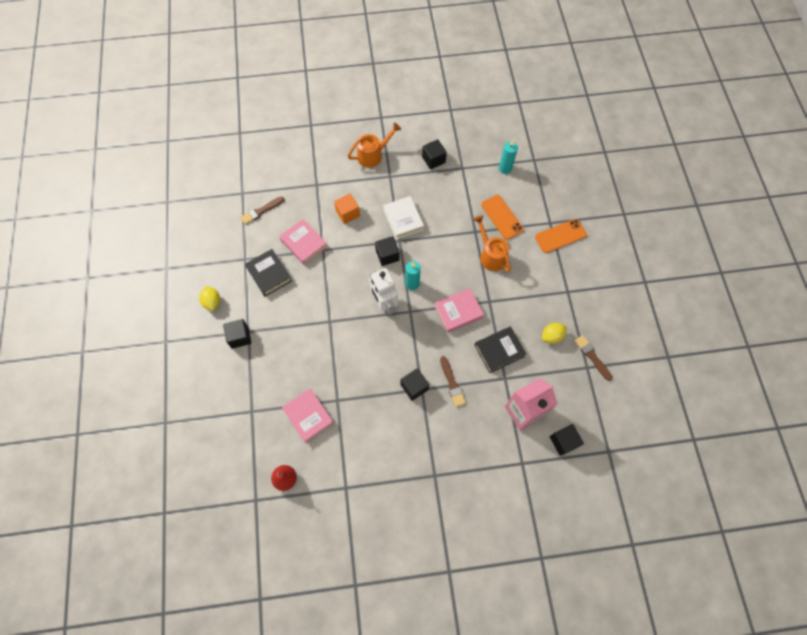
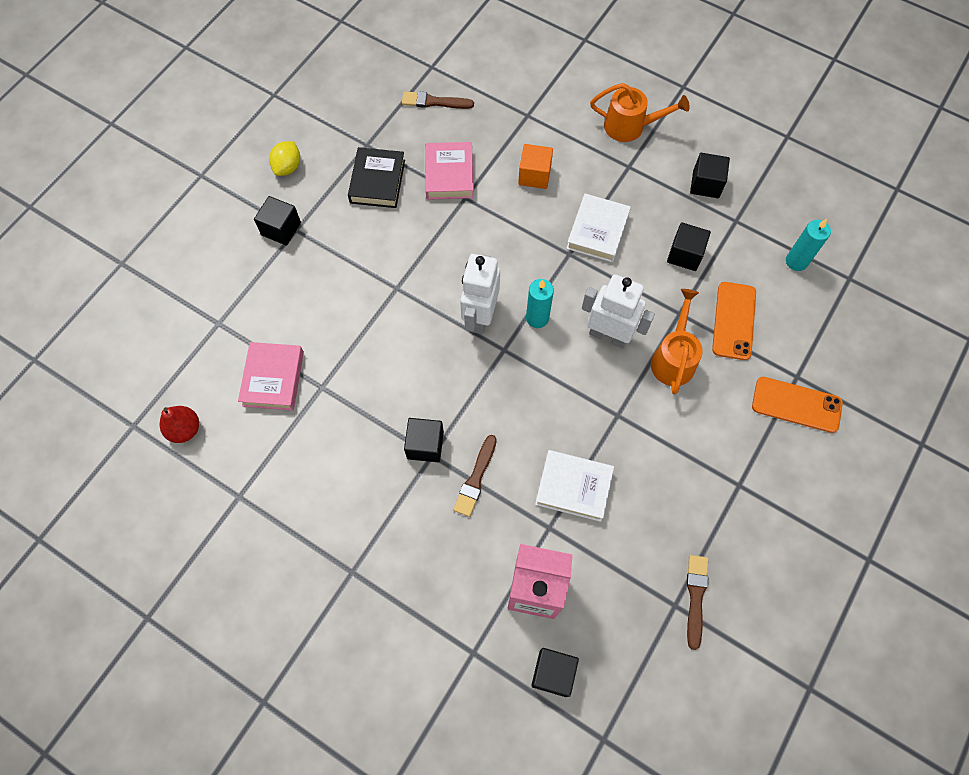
camera: 40 degrees right, 0 degrees up
black cube [375,236,400,266] -> black cube moved to [667,222,711,271]
pink book [435,288,484,333] -> none
black book [474,326,526,373] -> white book [535,450,614,522]
yellow lemon [542,323,567,344] -> none
none -> white robot [582,274,655,349]

